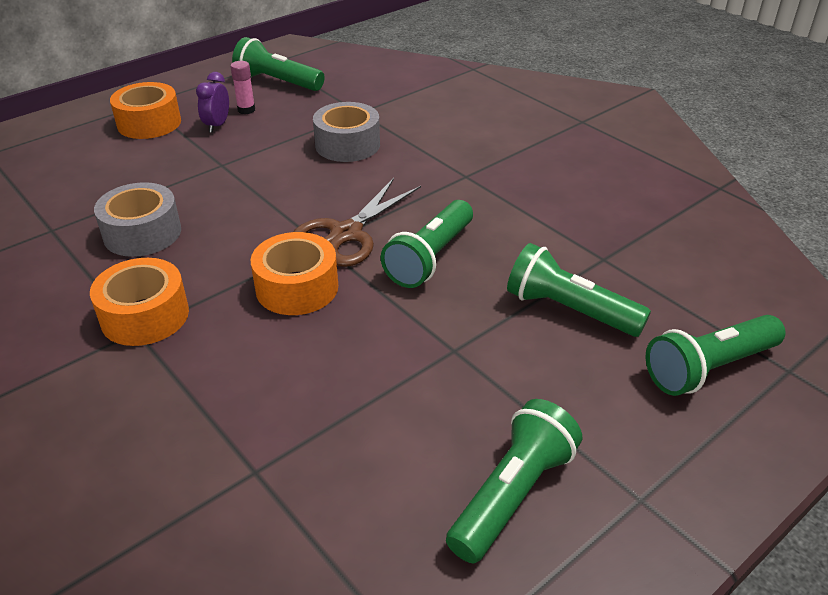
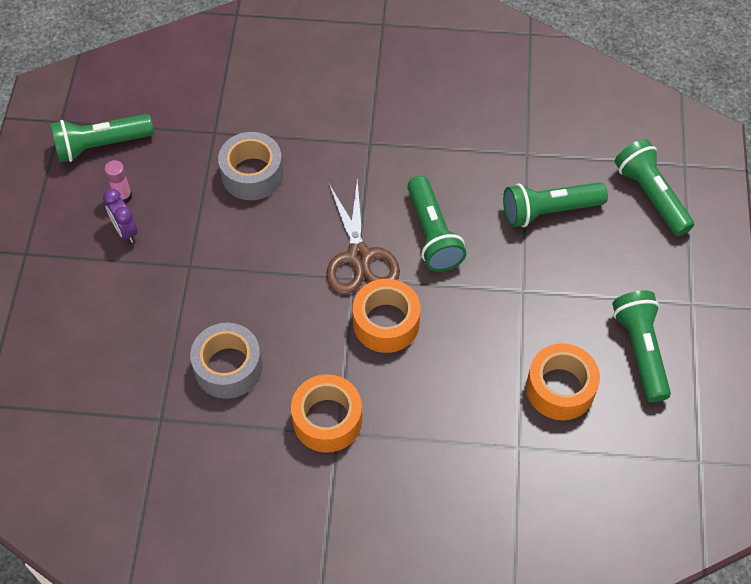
camera: 45 degrees left, 20 degrees up
orange tape [110,82,181,139] -> orange tape moved to [526,343,600,420]
green flashlight [646,315,786,396] -> green flashlight turned 135 degrees clockwise [615,139,694,236]

